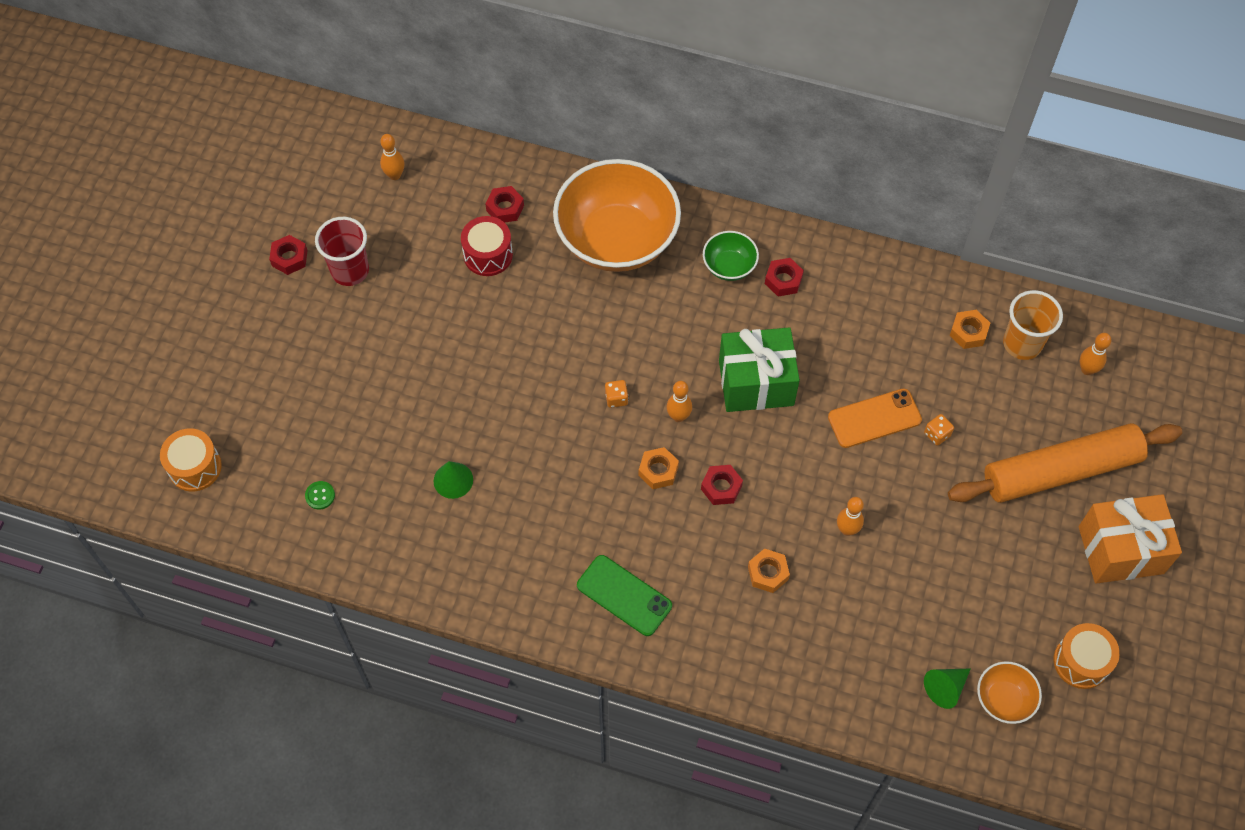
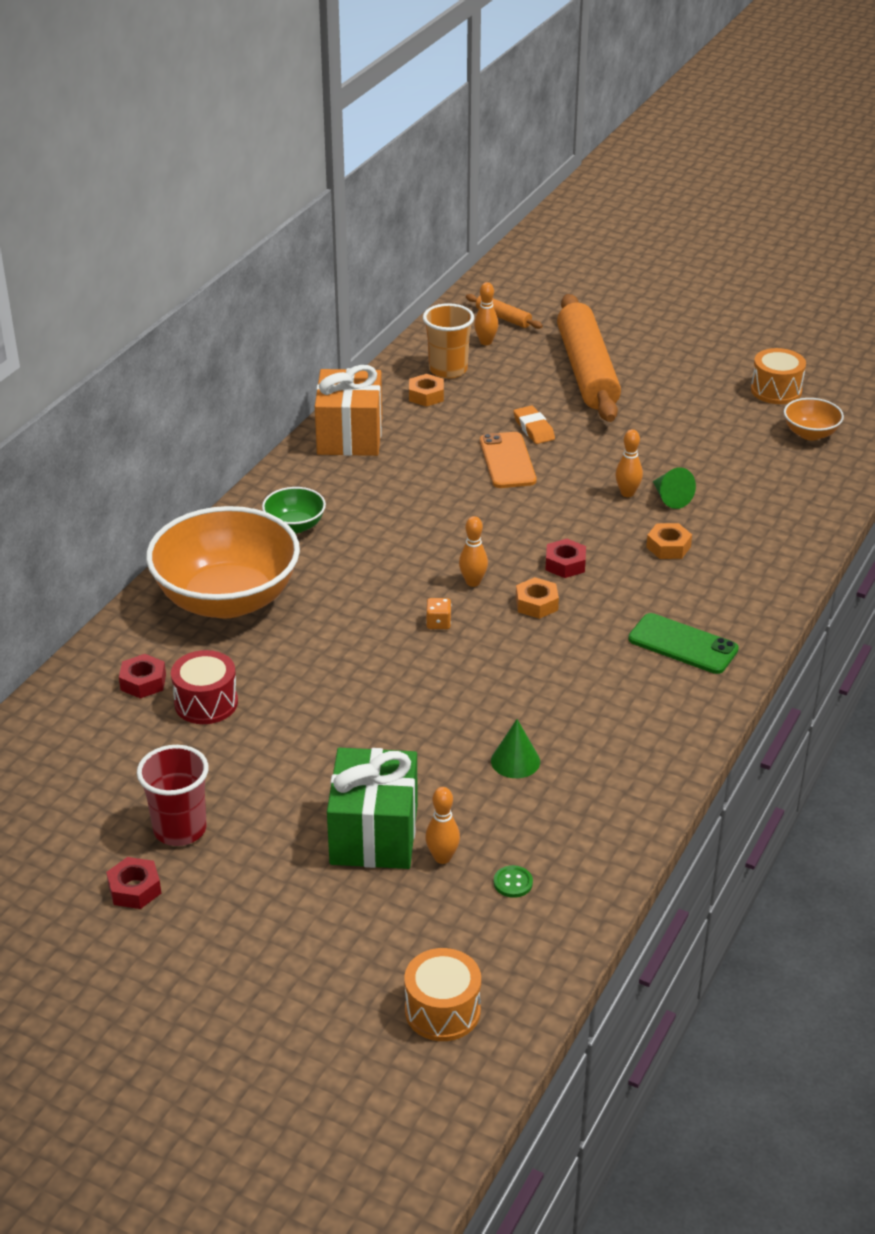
camera: 80 degrees left, 25 degrees down
orange bowling pin [380,134,405,180] -> orange bowling pin moved to [425,787,460,864]
green phone [577,555,672,636] -> green phone turned 75 degrees clockwise [628,613,739,674]
green gift [719,327,800,412] -> green gift moved to [327,748,418,869]
red nut [765,258,804,297] -> none
orange dice [924,414,954,446] -> orange eraser [513,406,555,444]
green cone [924,668,971,709] -> green cone moved to [653,467,696,509]
orange gift [1079,494,1182,584] -> orange gift moved to [315,365,382,456]
none -> orange rolling pin [466,294,543,329]

